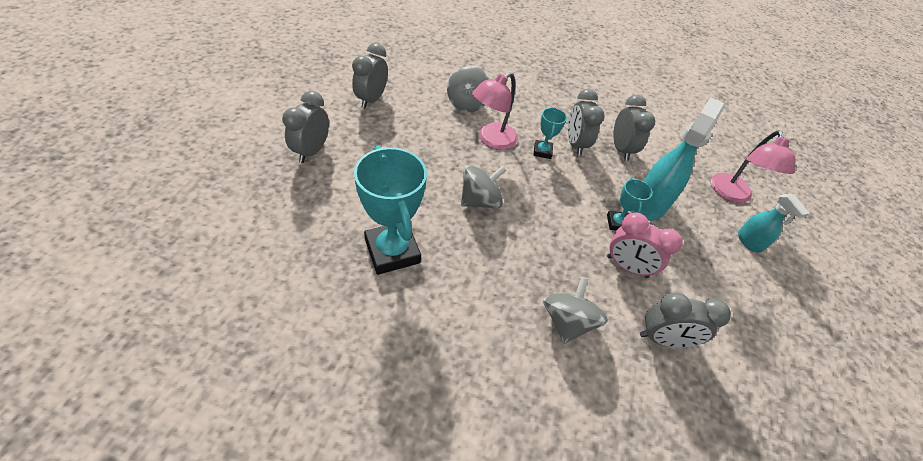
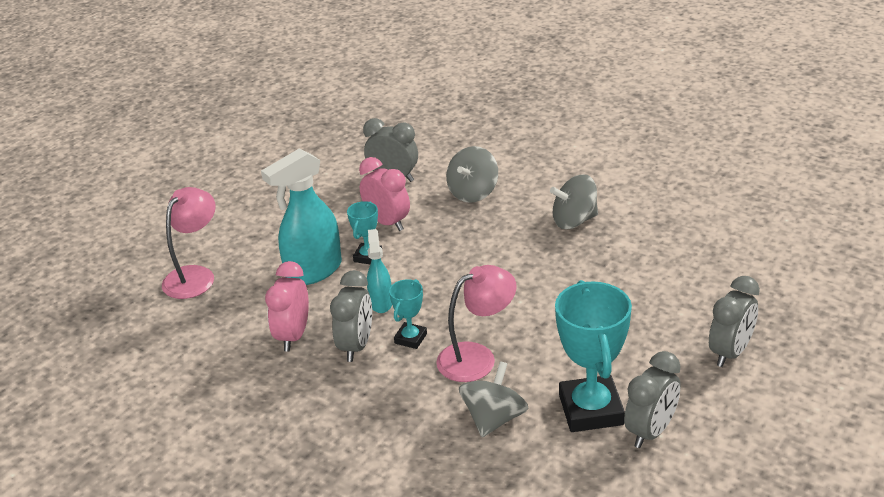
camera: 155 degrees left, 15 degrees down
turquoise trophy [354,146,427,275] -> turquoise trophy moved to [555,280,632,432]
grey spinning top [461,165,506,208] -> grey spinning top moved to [550,174,598,229]
grey clock [613,94,655,161] -> pink clock [265,261,309,351]
turquoise spray bottle [738,194,809,253] -> turquoise spray bottle moved to [367,229,392,313]

